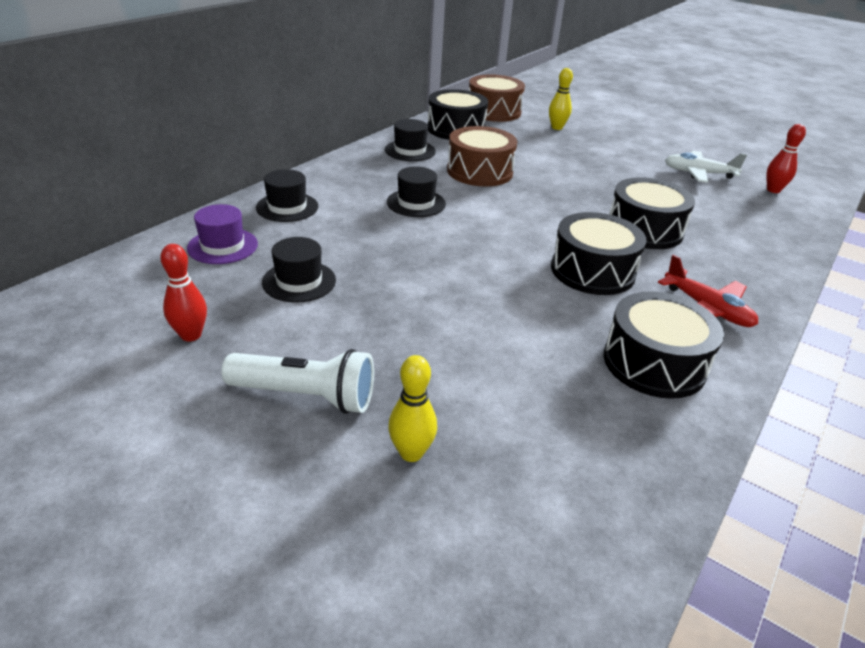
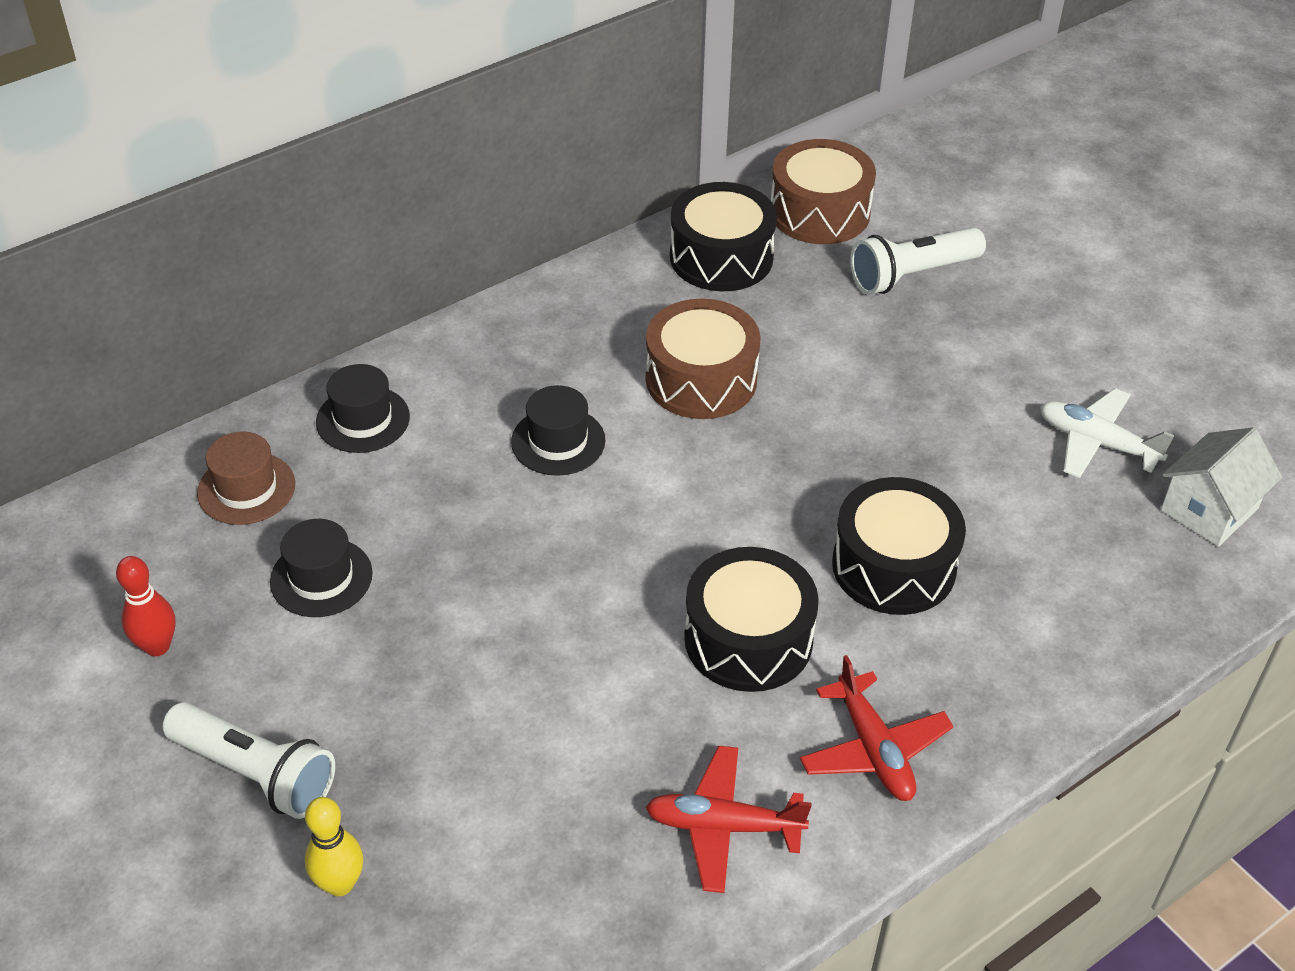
camera: 20 degrees right, 10 degrees up
purple hat [187,204,258,264] -> brown hat [197,432,295,525]
black hat [385,119,436,161] -> none
yellow bowling pin [549,68,573,130] -> white flashlight [850,227,986,295]
black drum [604,291,724,399] -> red plane [646,746,812,893]
red bowling pin [766,124,806,193] -> white house [1161,427,1282,547]

